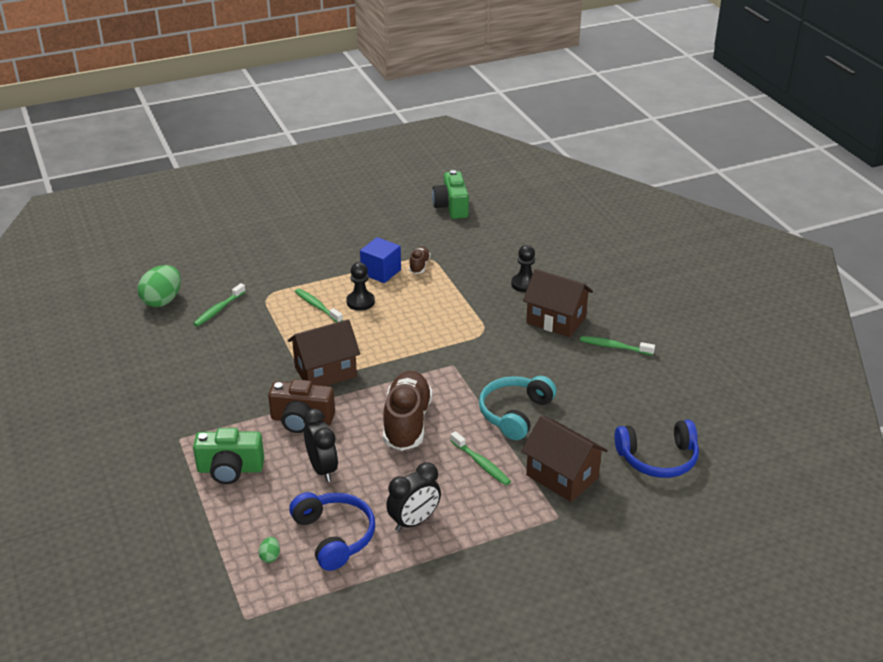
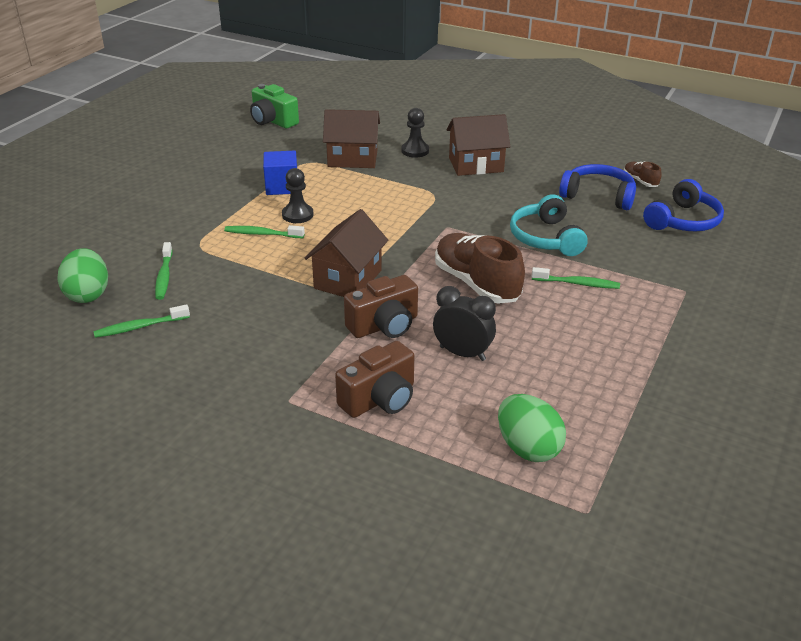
camera: 40 degrees left, 0 degrees up
green camera [193,428,264,484] -> brown camera [335,341,414,418]
green egg [259,537,280,563] -> green egg [498,394,566,462], size x2.31
blue headphones [289,492,375,571] -> blue headphones moved to [559,164,636,210]
black clock [386,462,441,532] -> none
brown shoe [409,246,431,274] -> brown shoe moved to [624,162,662,187]
brown house [521,415,608,502] -> brown house moved to [323,109,380,168]
green toothbrush [580,336,655,355] -> green toothbrush moved to [93,304,190,338]

